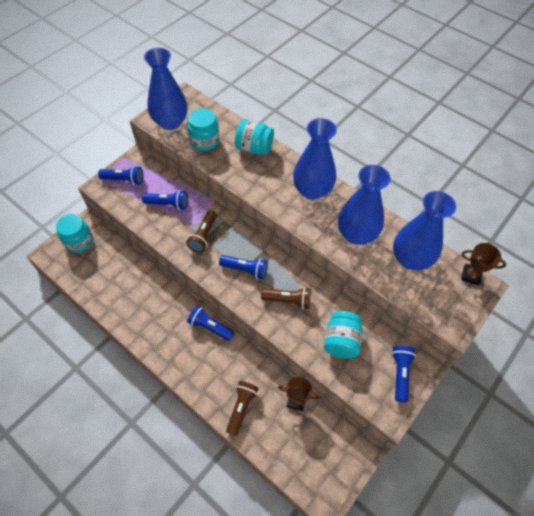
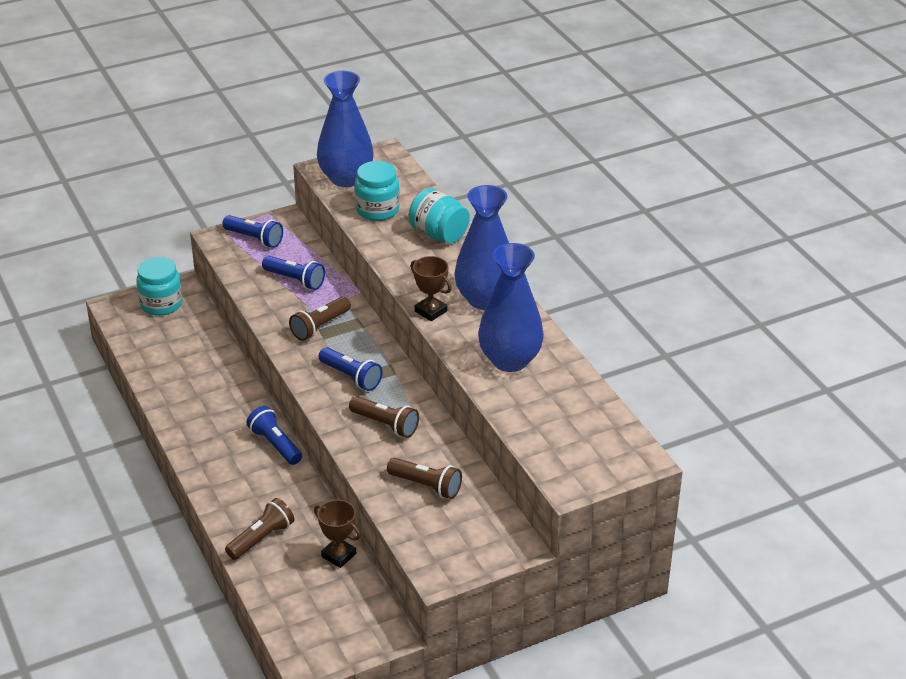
camera: 25 degrees right, 20 degrees down
turquoise jar [324,311,363,359] -> brown flashlight [387,458,462,499]
blue flashlight [392,346,416,402] -> none
blue vase [393,191,456,270] -> none
brown trophy [461,243,506,285] -> brown trophy moved to [410,256,452,321]

